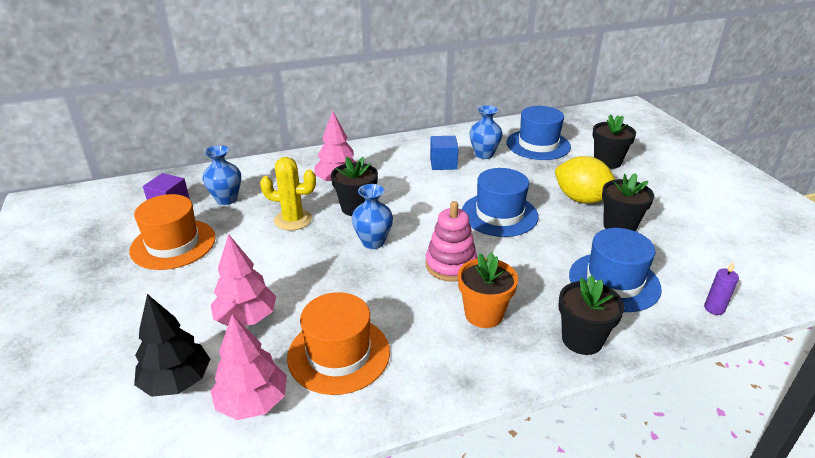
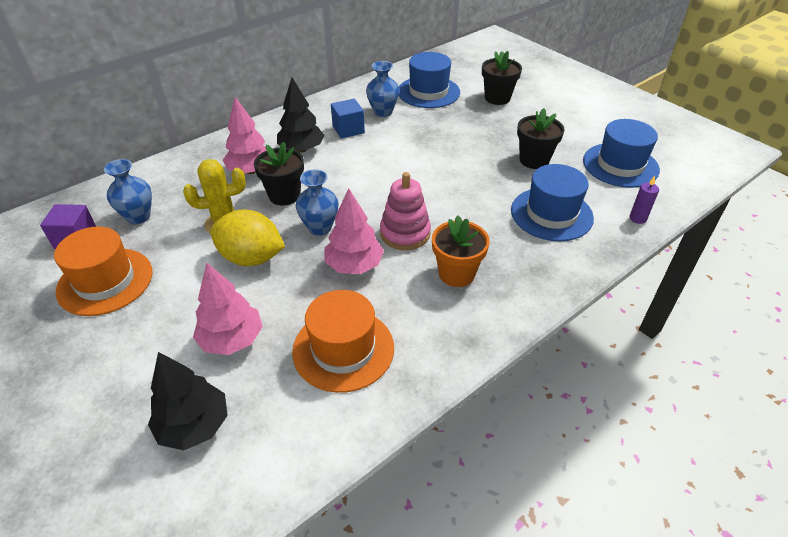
camera: 20 degrees left, 10 degrees up
pink tree [211,314,287,420] -> pink tree moved to [325,188,384,274]
blue hat [462,168,539,237] -> blue hat moved to [583,119,660,188]
yellow lemon [555,156,615,204] -> yellow lemon moved to [210,210,285,266]
black flower pot [558,275,625,355] -> none
none -> black tree [277,77,325,153]

